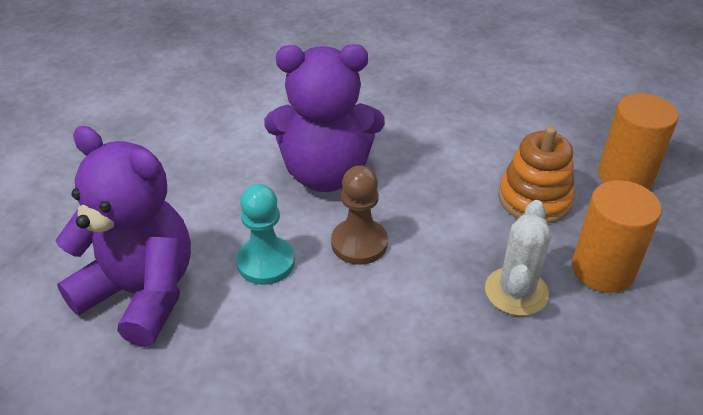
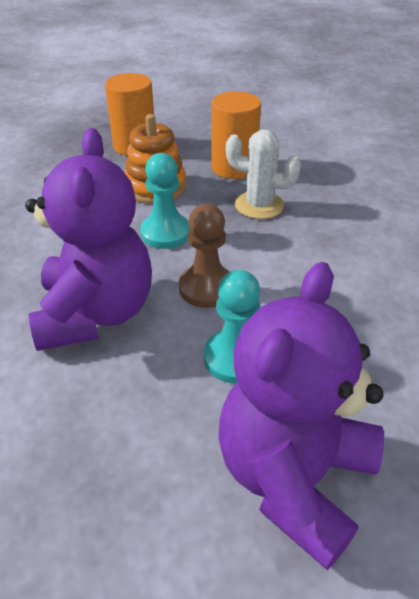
camera: 90 degrees left, 0 degrees up
none -> turquoise pawn [140,153,190,249]

